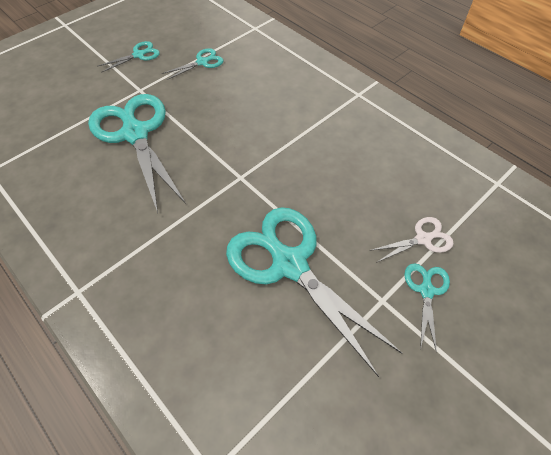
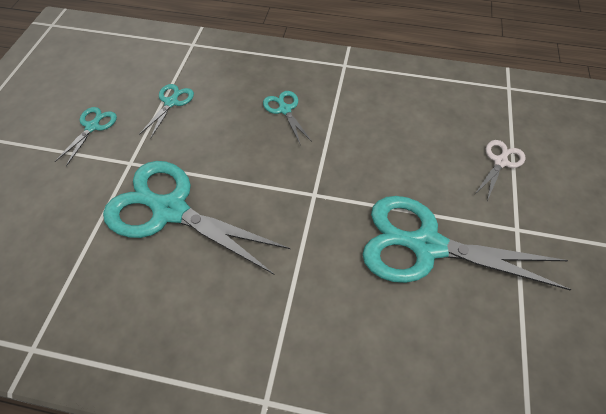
camera: 35 degrees left, 0 degrees up
turquoise scissors [404,263,450,353] -> turquoise scissors moved to [263,91,312,144]

